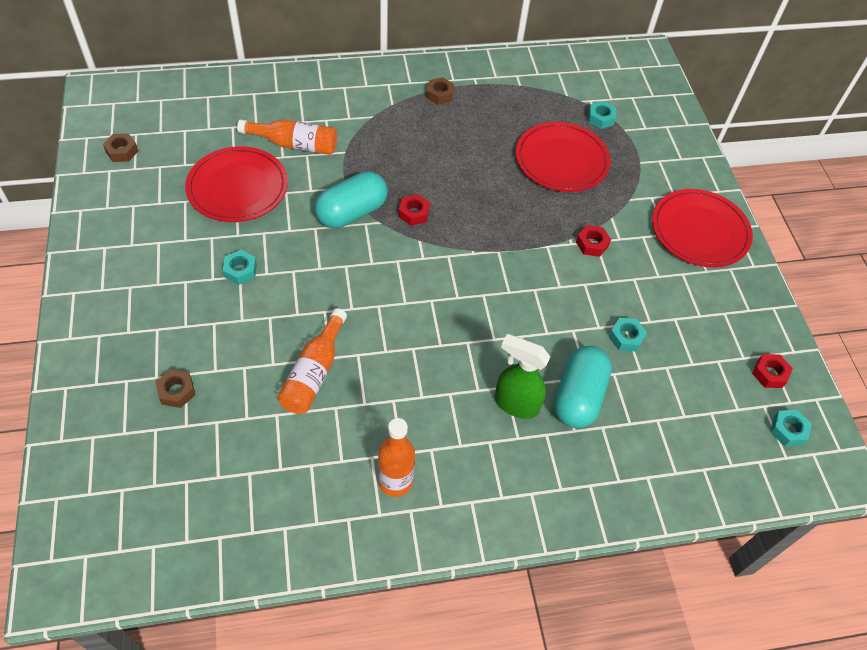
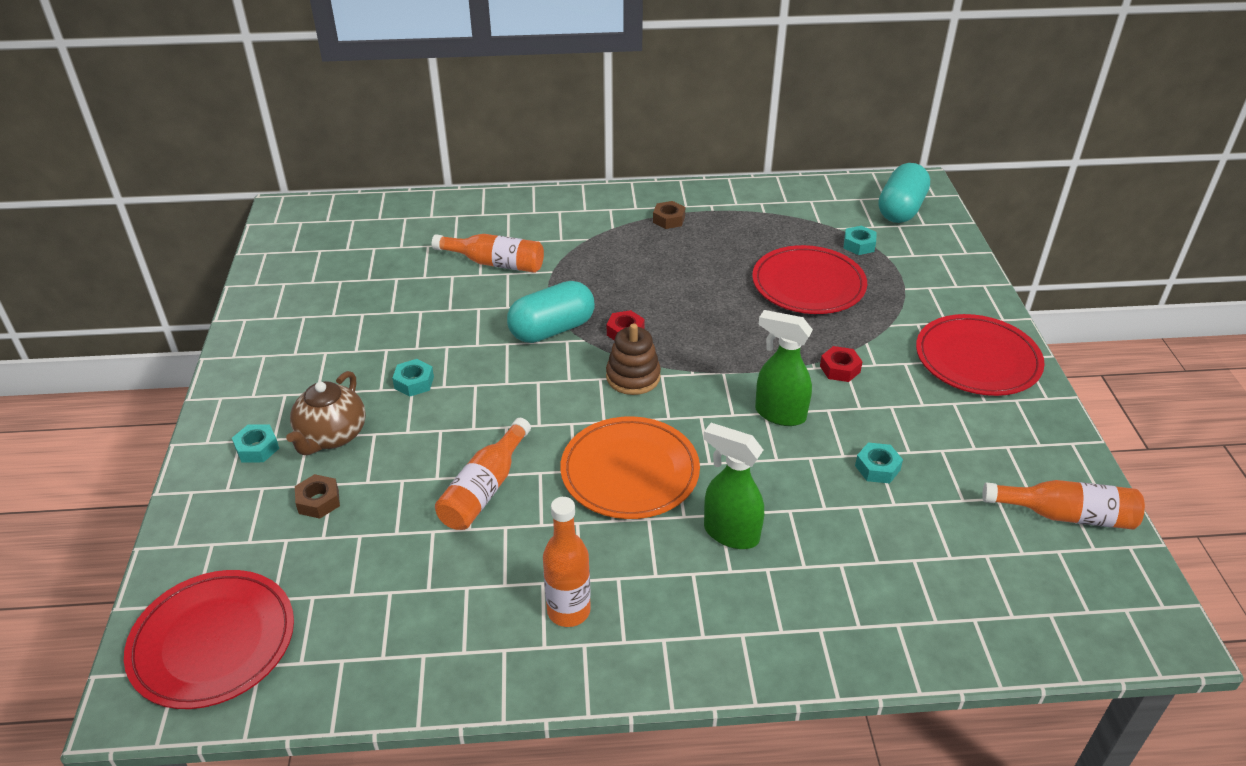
camera: 10 degrees right, 15 degrees down
brown nut [103,134,138,162] -> none
red plate [185,146,288,222] -> red plate moved to [124,570,294,709]
turquoise capsule [554,346,612,428] -> turquoise capsule moved to [879,163,930,223]
red nut [752,354,793,388] -> orange bottle [982,480,1145,530]
turquoise nut [770,410,811,446] -> turquoise nut moved to [232,424,279,463]
none -> brown teapot [286,371,366,455]
none -> orange plate [560,416,700,519]
none -> brown stacking toy [606,323,661,395]
none -> green spray bottle [755,310,813,426]

